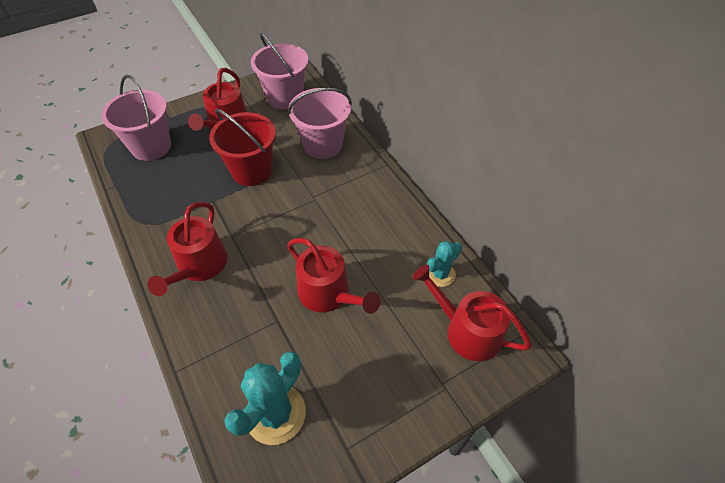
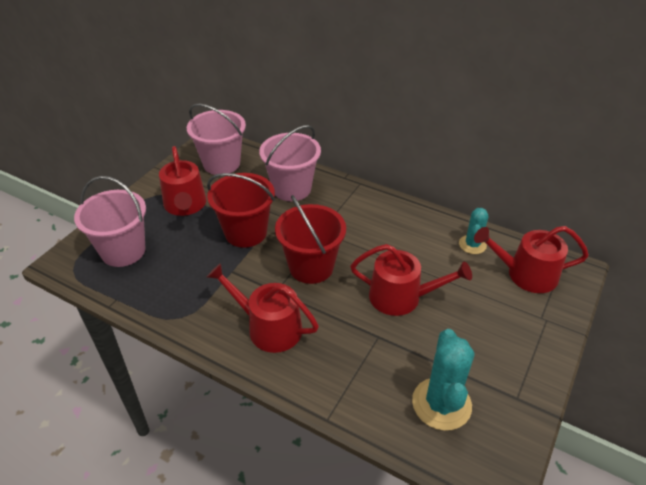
camera: 30 degrees left, 10 degrees down
red watering can [147,202,227,296] -> red watering can turned 135 degrees clockwise [206,263,319,353]
none -> red bucket [275,195,346,284]

